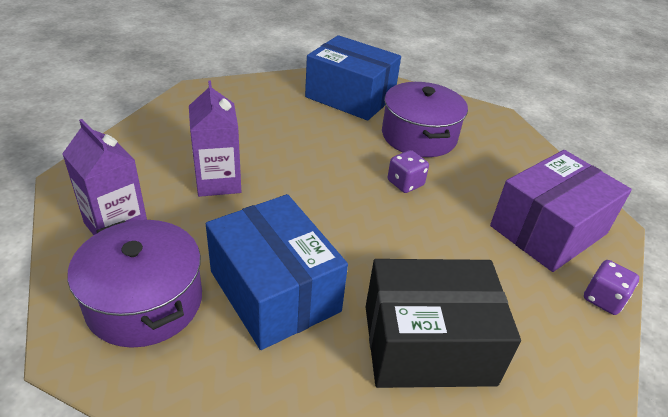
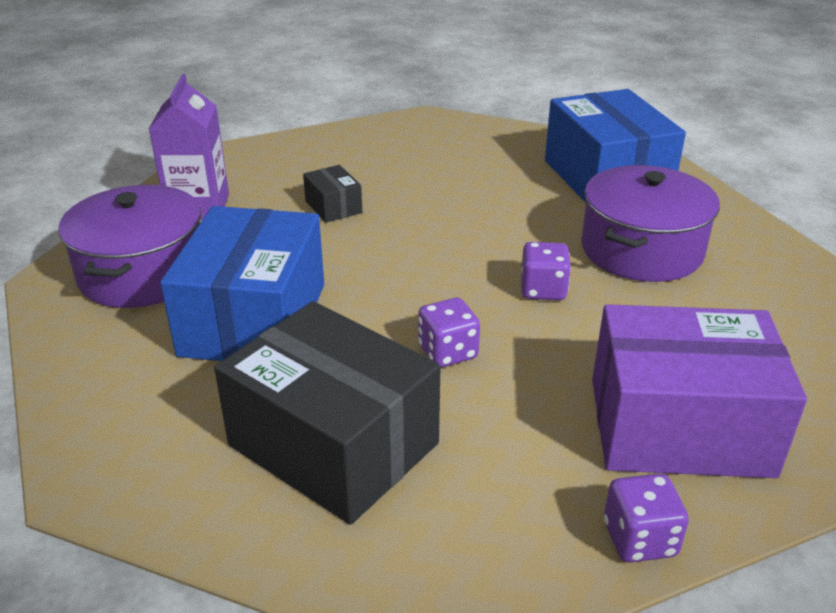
camera: 45 degrees right, 5 degrees down
purple carton [189,80,241,197] -> black box [303,165,362,223]
none -> purple dice [418,298,480,368]

